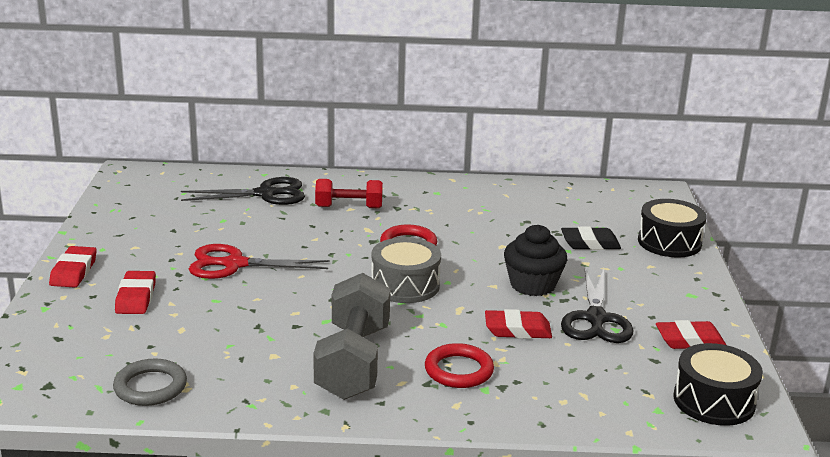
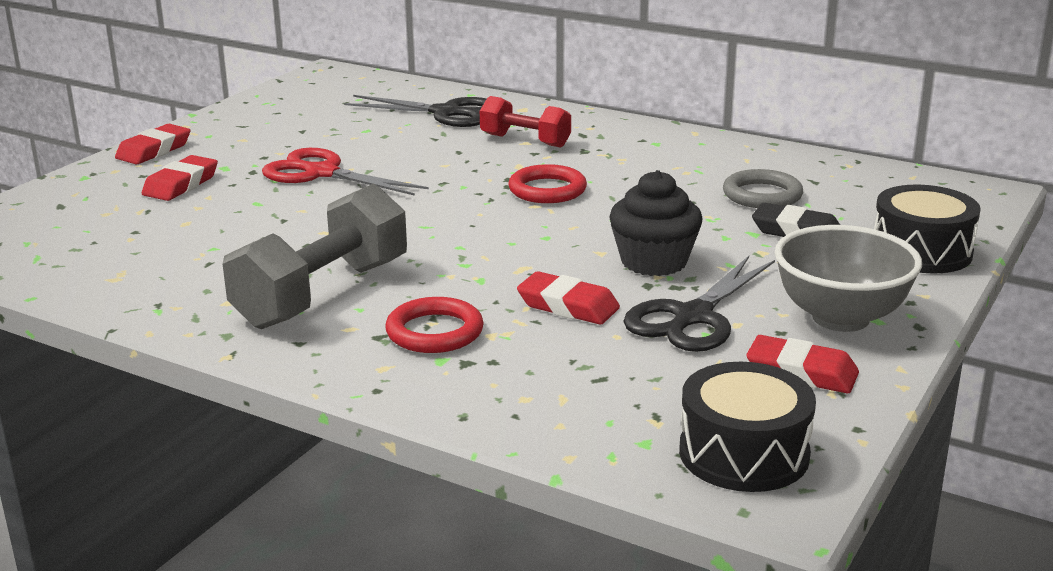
camera: 30 degrees right, 0 degrees up
grey ring [113,358,187,406] -> grey ring moved to [723,169,803,208]
grey drum [371,237,441,303] -> none
none -> grey bowl [775,225,922,332]

